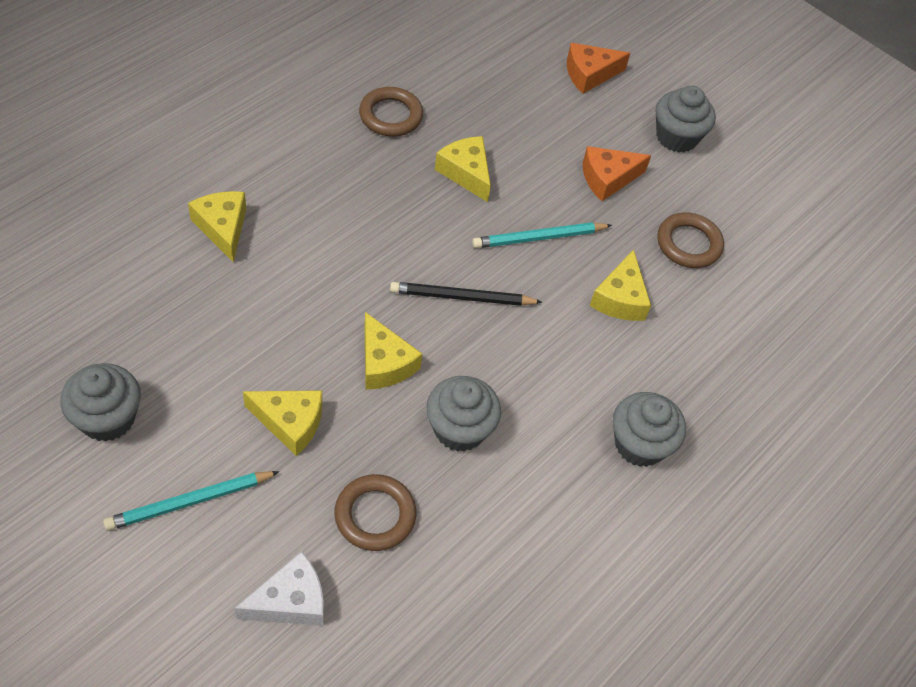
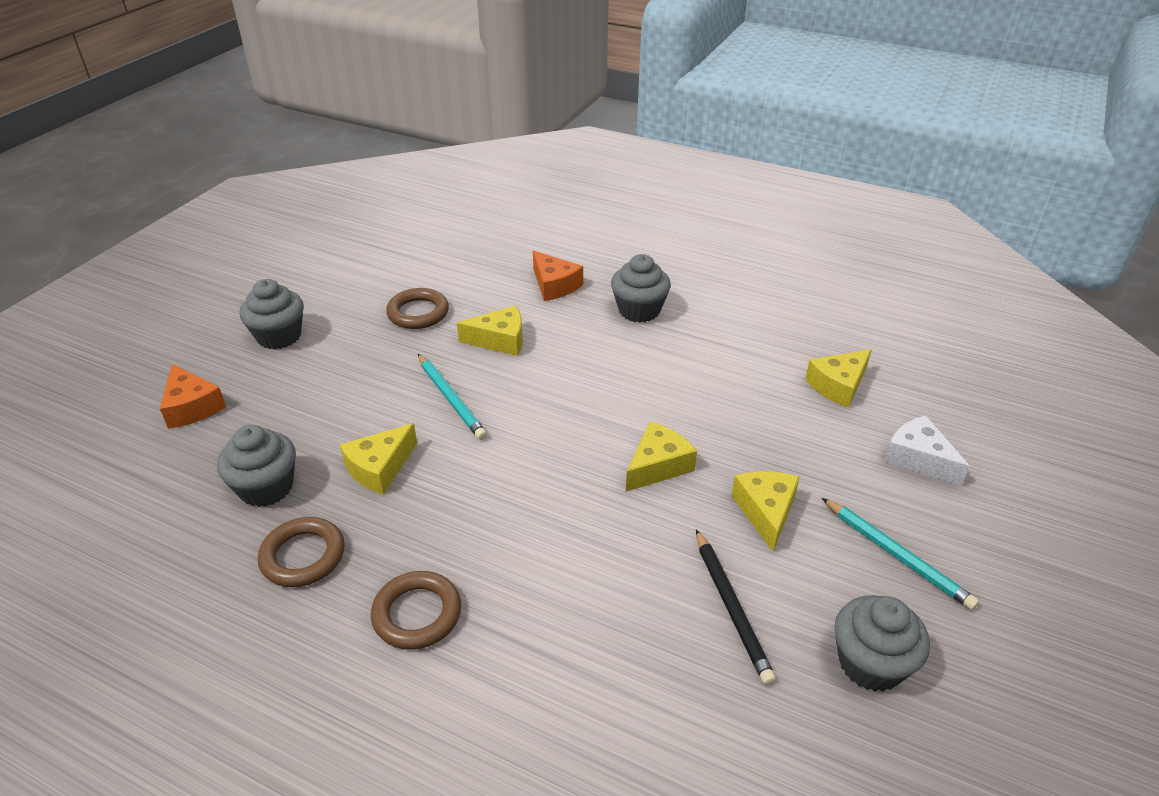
camera: 100 degrees left, 15 degrees down
yellow cheese [188,191,246,263] -> yellow cheese moved to [805,349,871,408]
brown ring [334,474,416,551] -> brown ring moved to [371,571,461,650]
black pencil [390,282,542,306] -> black pencil moved to [696,529,776,686]
grey cupcake [426,376,501,452] -> grey cupcake moved to [217,425,296,507]
orange cheese [583,146,651,201] -> orange cheese moved to [533,251,583,301]

